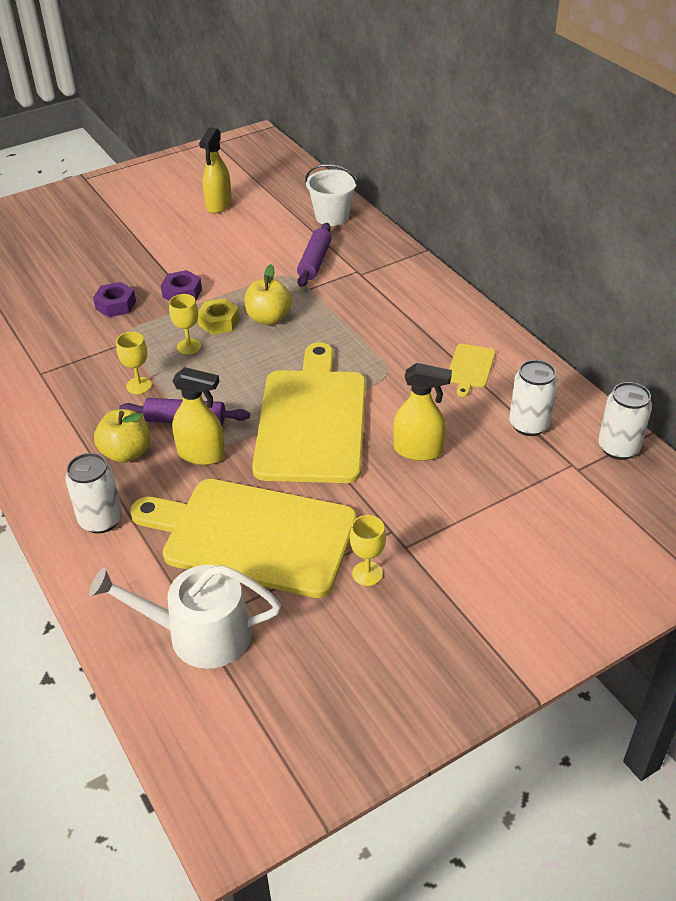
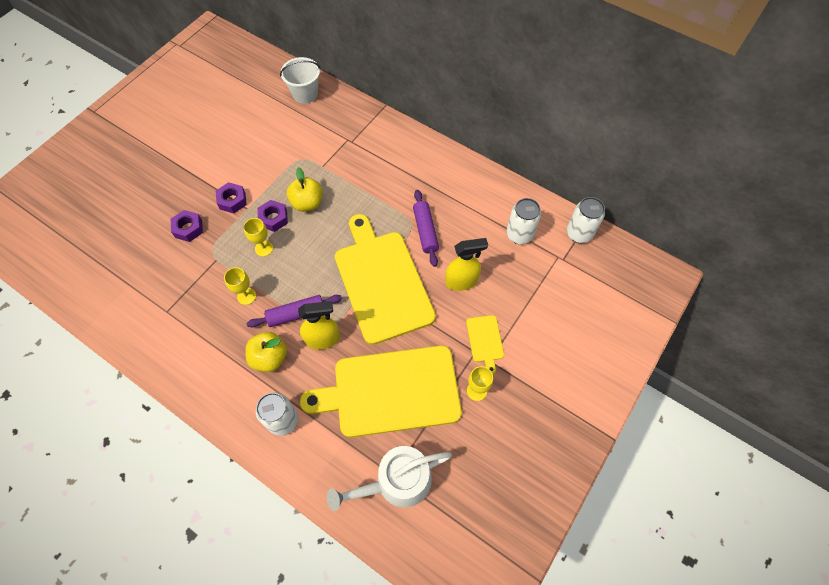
camera: 25 degrees left, 20 degrees up
yellow nut [198,298,240,335] -> purple nut [258,200,288,232]
yellow spray bottle [199,127,232,214] -> none
purple rolling pin [297,223,332,287] -> purple rolling pin moved to [413,190,439,267]
yellow cutting board [449,344,496,397] -> yellow cutting board moved to [466,315,504,374]

